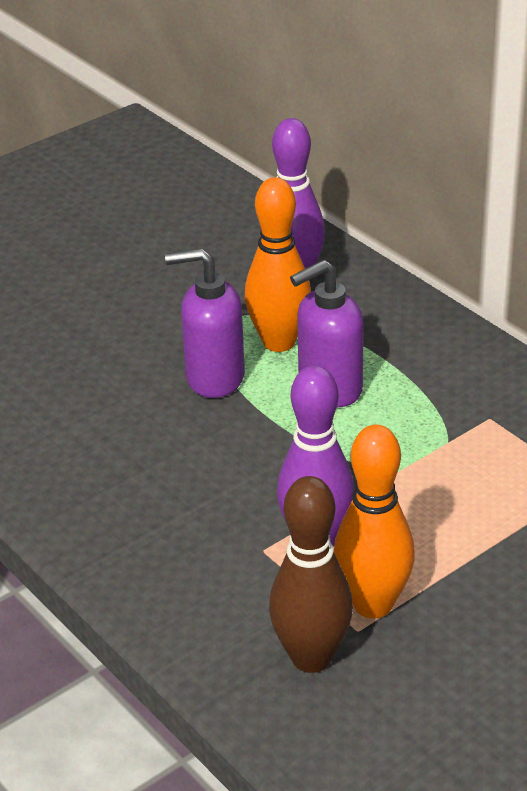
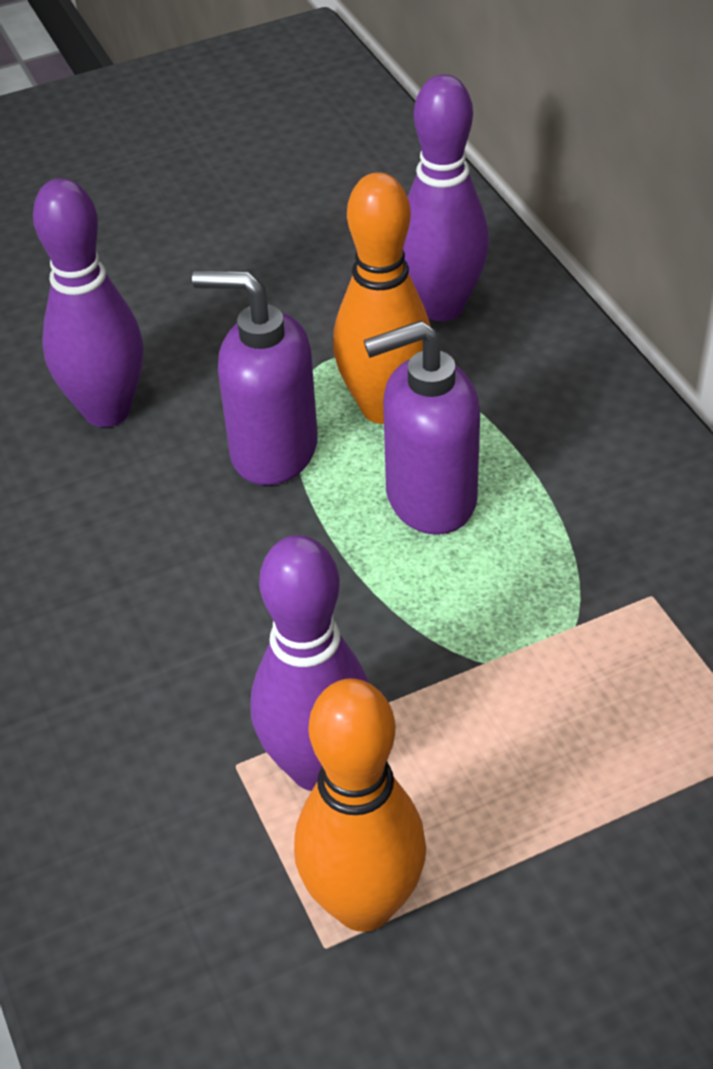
camera: 15 degrees right, 10 degrees up
brown bowling pin [269,476,353,673] -> none
none -> purple bowling pin [33,178,143,427]

